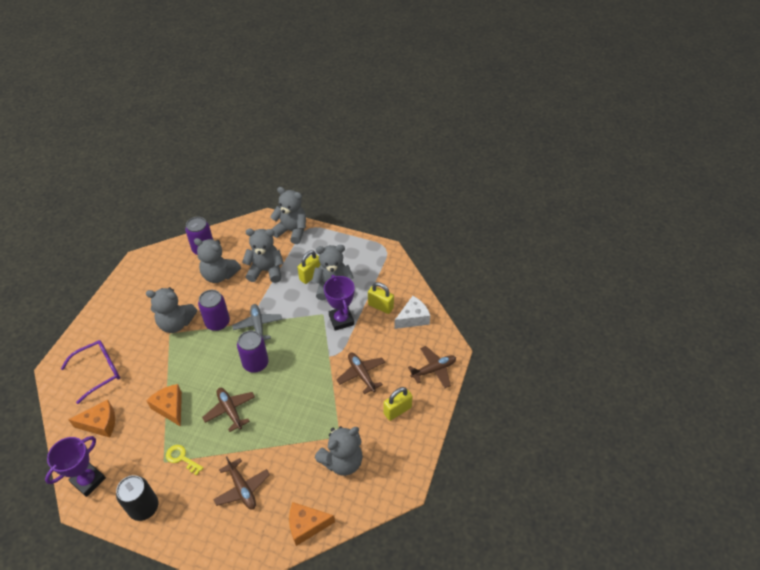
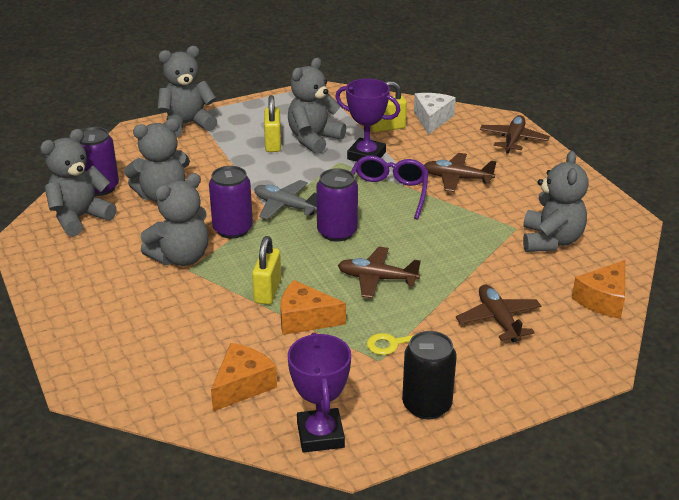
camera: 45 degrees left, 15 degrees down
purple glasses [61,340,120,404] -> purple glasses moved to [351,156,428,220]
brown plane [213,457,270,510] -> brown plane turned 120 degrees counterclockwise [456,285,541,342]
grey teddy bear [242,229,284,283] -> grey teddy bear moved to [40,129,117,237]
yellow padlock [384,387,413,421] -> yellow padlock moved to [252,236,281,305]

